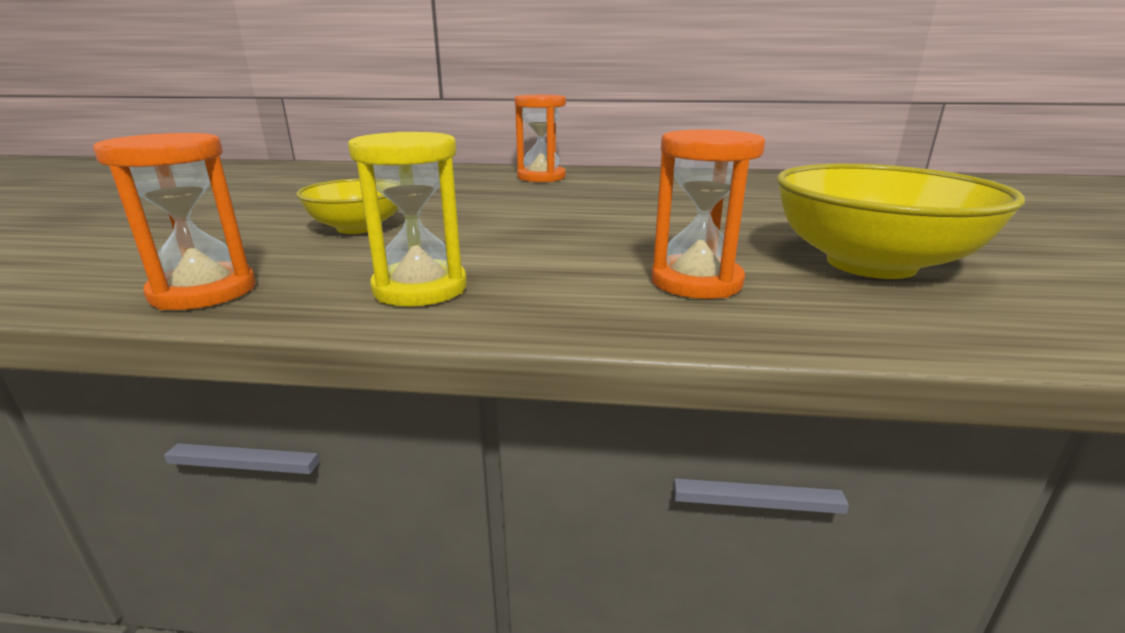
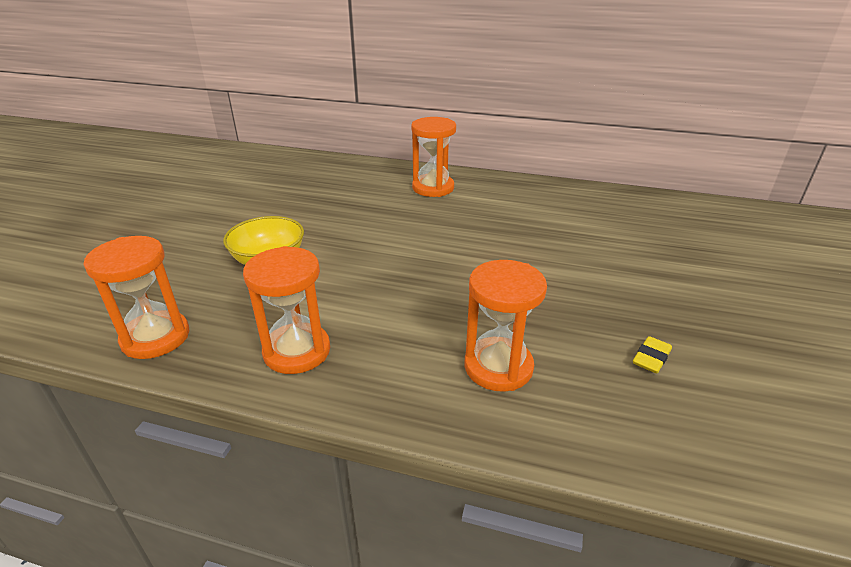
camera: 10 degrees right, 10 degrees up
yellow hourglass [348,132,467,307] -> orange hourglass [243,246,330,374]
yellow bowl [777,164,1025,279] -> yellow eraser [633,336,672,373]

